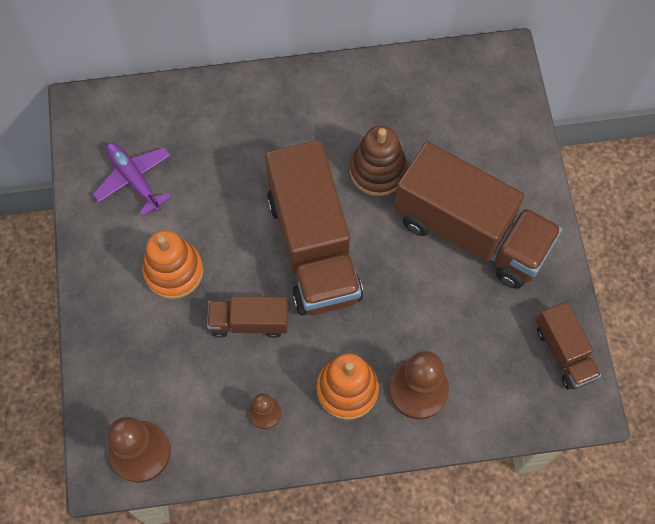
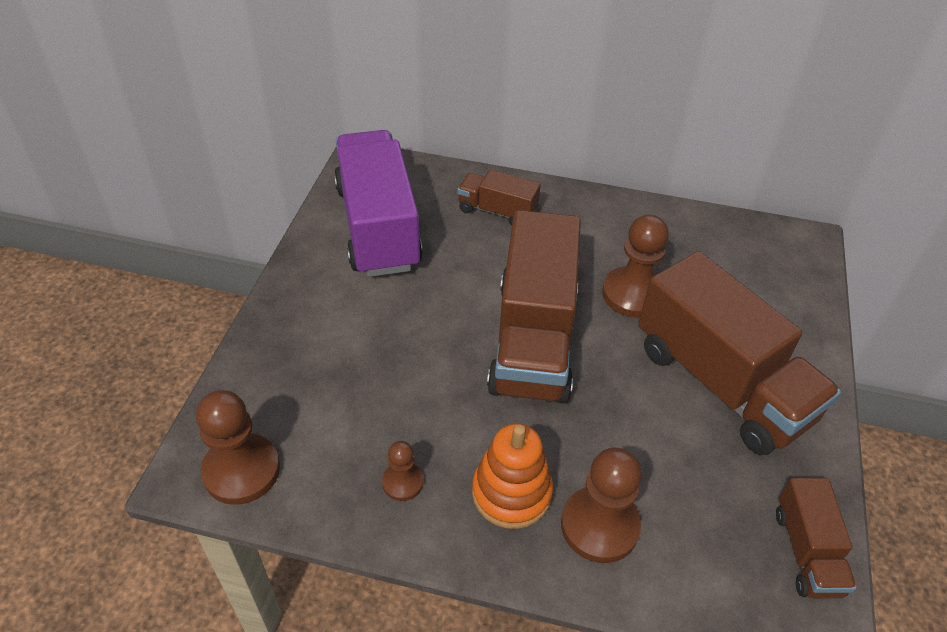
camera: 20 degrees right, 20 degrees down
purple plane [93,142,172,217] -> purple truck [334,130,423,277]
orange stacking toy [142,230,203,299] -> none
brown truck [207,296,288,338] -> brown truck moved to [457,170,541,225]
brown stacking toy [350,125,407,196] -> brown pawn [602,215,669,318]

